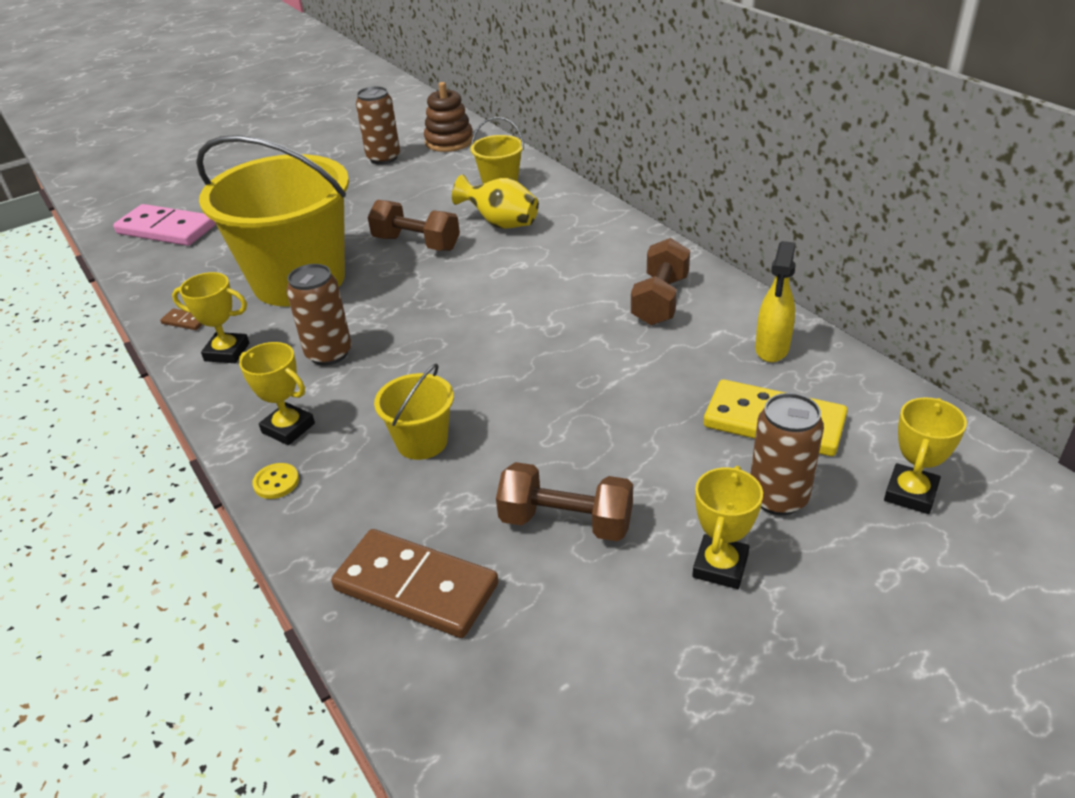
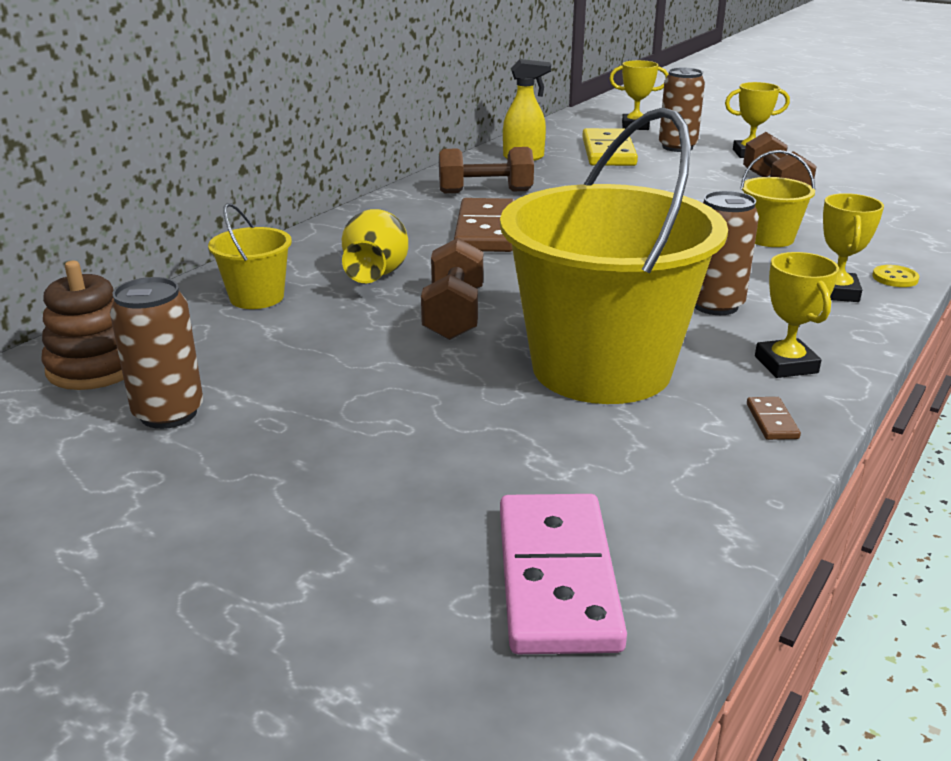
camera: 115 degrees left, 10 degrees down
brown domino [331,529,498,638] -> brown domino moved to [454,198,515,252]

